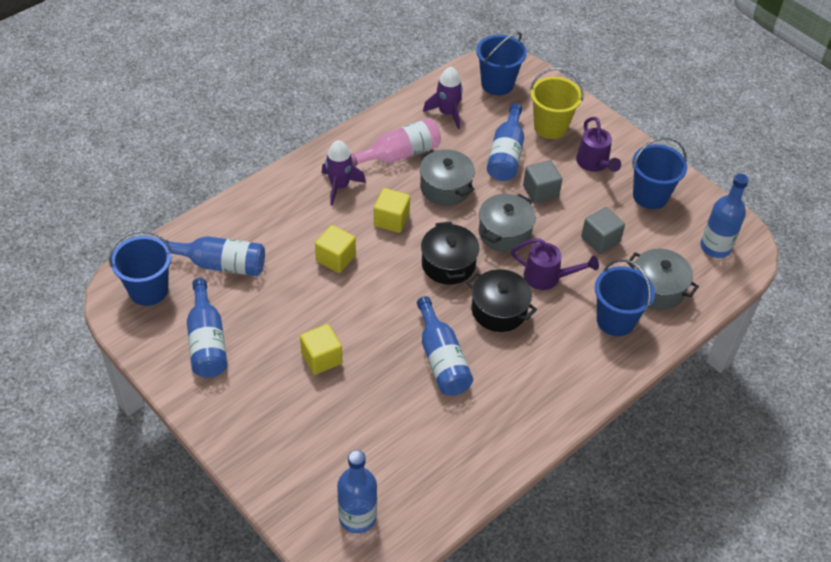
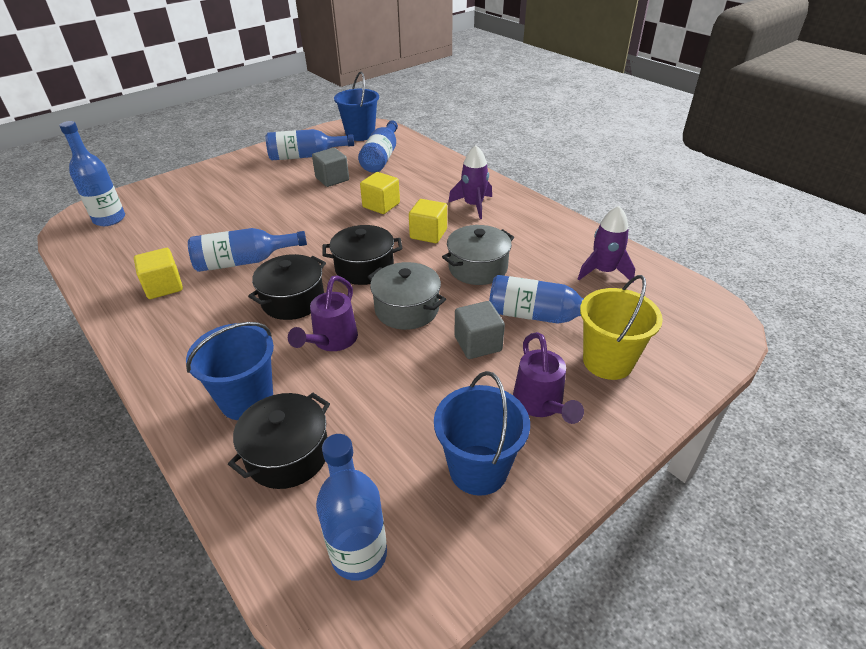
camera: 95 degrees right, 10 degrees down
yellow cube [300,324,342,375] -> yellow cube moved to [134,248,183,299]
pink bottle [351,118,441,166] -> none
blue bucket [476,32,527,95] -> none
purple watering can [576,117,621,172] -> purple watering can turned 90 degrees counterclockwise [513,332,584,424]
grey cube [581,207,625,254] -> grey cube moved to [312,148,349,187]
grey pot [627,249,699,310] -> black pot [228,393,330,489]

